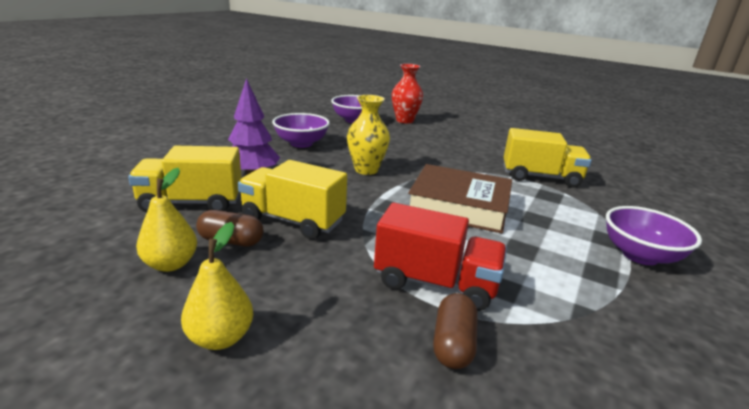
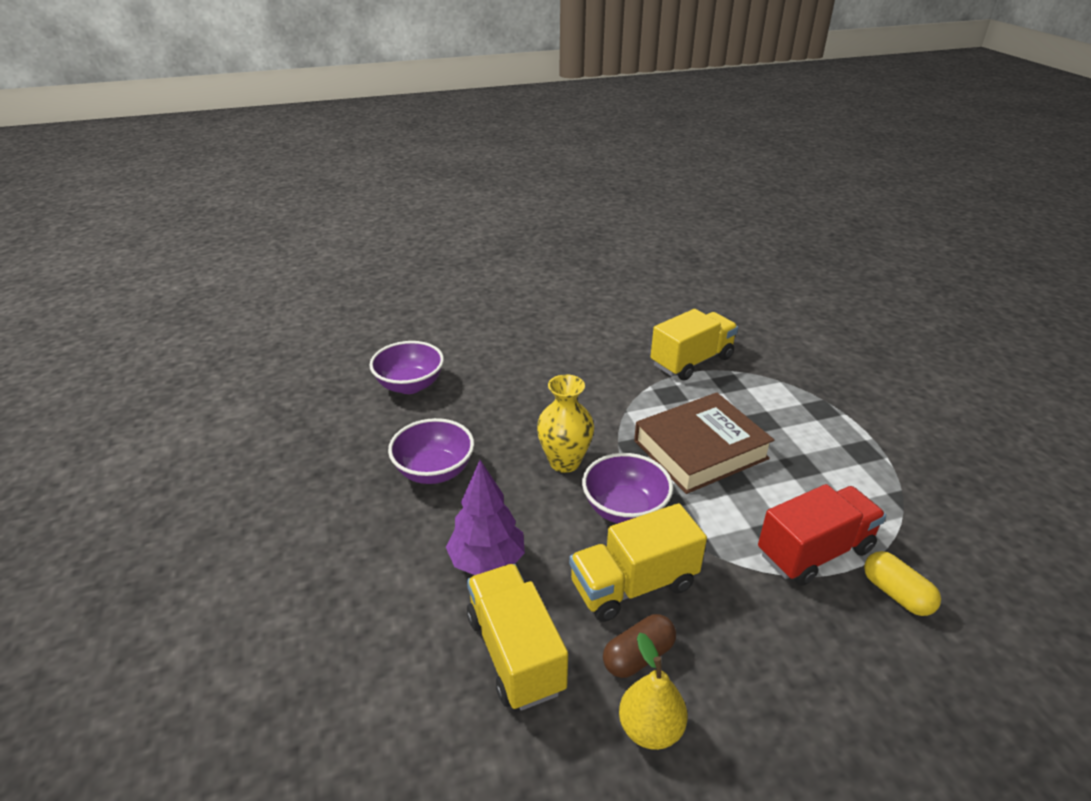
camera: 45 degrees left, 10 degrees up
yellow truck [128,146,241,212] -> yellow truck turned 120 degrees clockwise [467,564,568,711]
yellow pear [181,222,253,350] -> none
red vase [392,64,423,123] -> none
brown capsule [433,293,478,369] -> yellow capsule [864,551,941,616]
purple bowl [606,206,702,265] -> purple bowl moved to [582,453,673,524]

